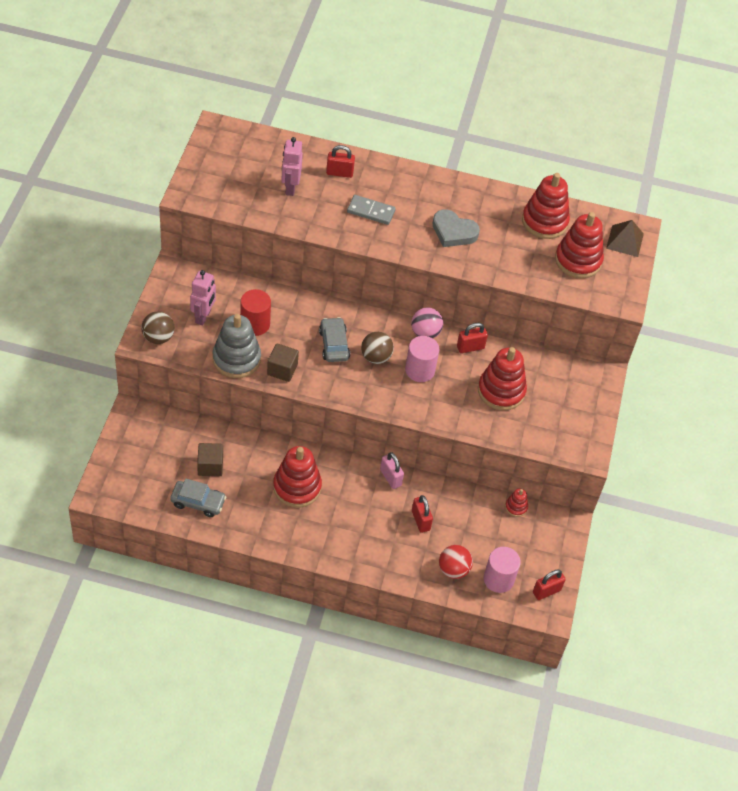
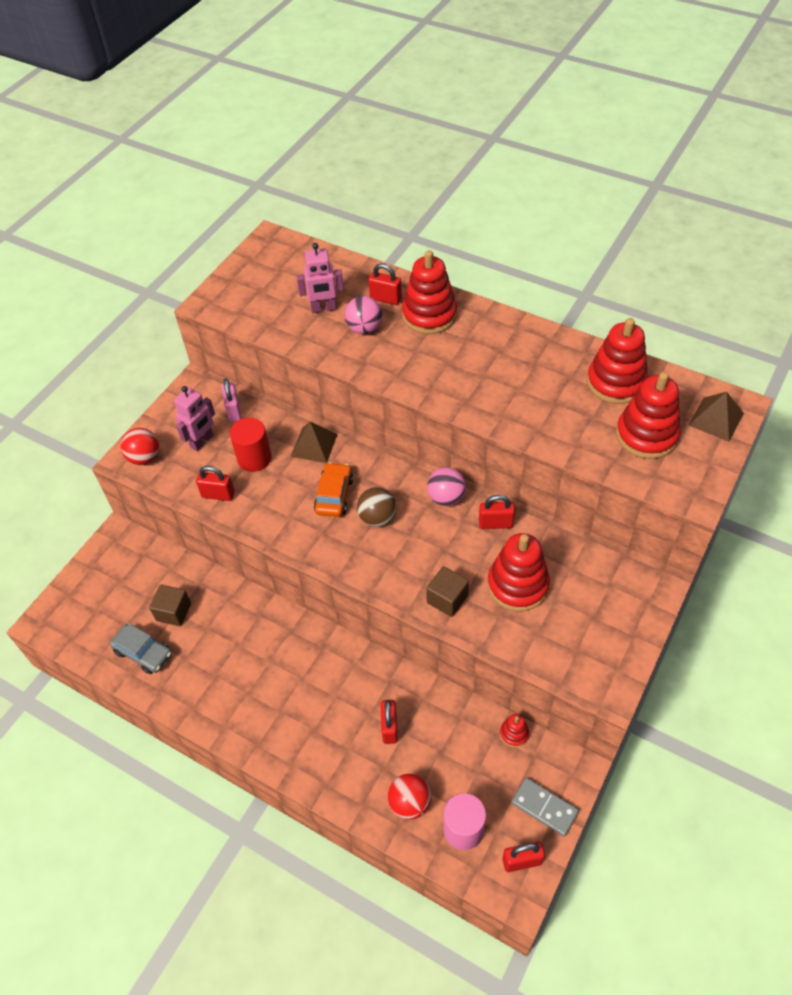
camera: 25 degrees right, 0 degrees up
brown ball [141,312,174,344] -> red ball [121,428,159,465]
grey stacking toy [213,314,261,378] -> red padlock [196,466,235,501]
brown cube [267,343,299,382] -> brown cube moved to [426,566,469,617]
red stacking toy [273,446,322,508] -> red stacking toy moved to [402,250,457,334]
pink robot [281,137,303,196] -> pink robot turned 120 degrees counterclockwise [297,243,344,313]
grey car [319,317,350,362] -> orange car [314,462,353,517]
grey domino [347,195,396,225] -> grey domino moved to [511,778,579,837]
pink padlock [380,452,404,489] -> pink padlock moved to [221,378,242,422]
pink cylinder [405,336,439,382] -> none
grey heart [432,209,480,247] -> none
none -> brown pyramid [291,422,338,463]
none -> pink ball [345,296,382,334]

